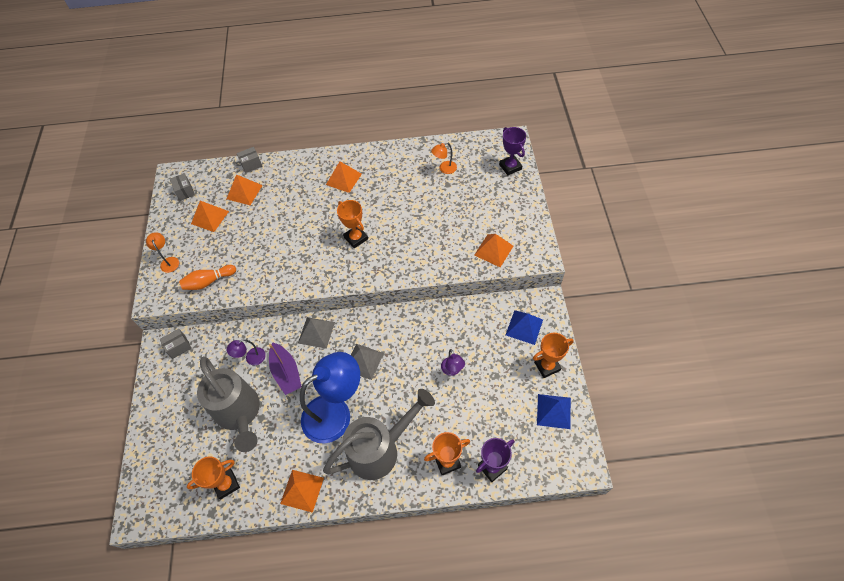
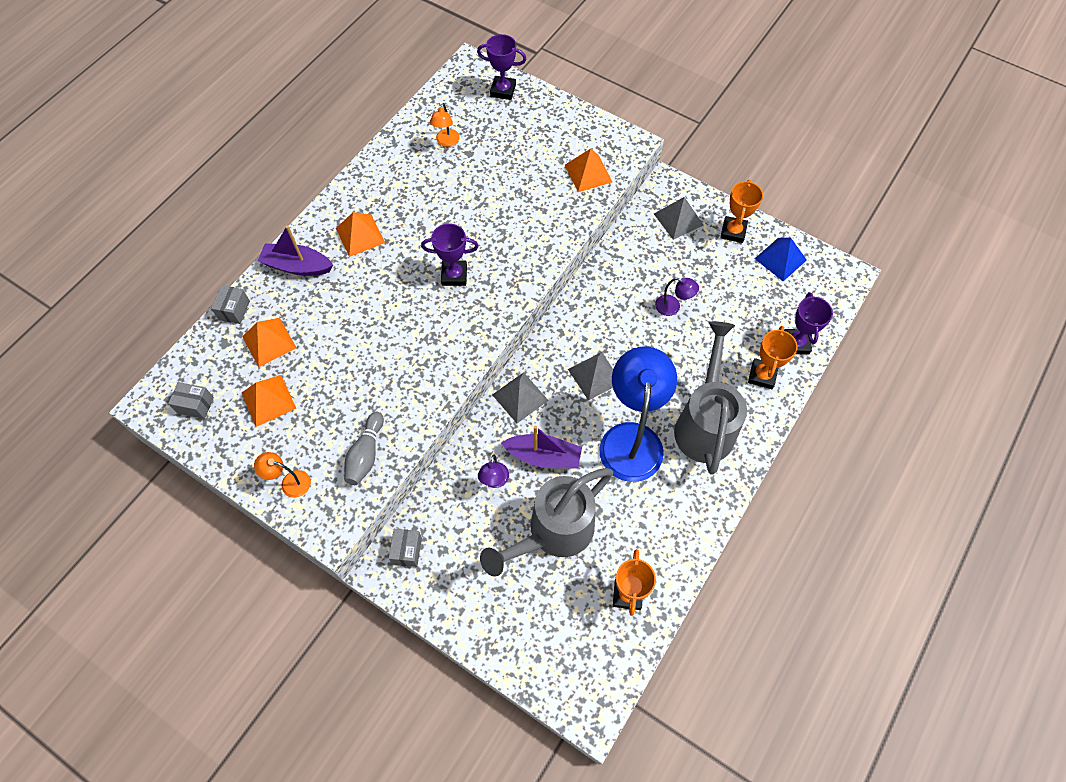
camera: 55 degrees left, 5 degrees up
orange bowling pin [179,265,236,290] -> grey bowling pin [344,411,384,485]
grey watering can [197,357,260,452] -> grey watering can turned 135 degrees clockwise [480,468,613,576]
orange pyramid [280,470,324,513] -> none
orange trophy [337,200,368,248] -> purple trophy [421,223,479,286]
blue pyramid [506,310,543,345] -> grey pyramid [654,197,704,240]
none -> purple boat [258,225,333,276]

